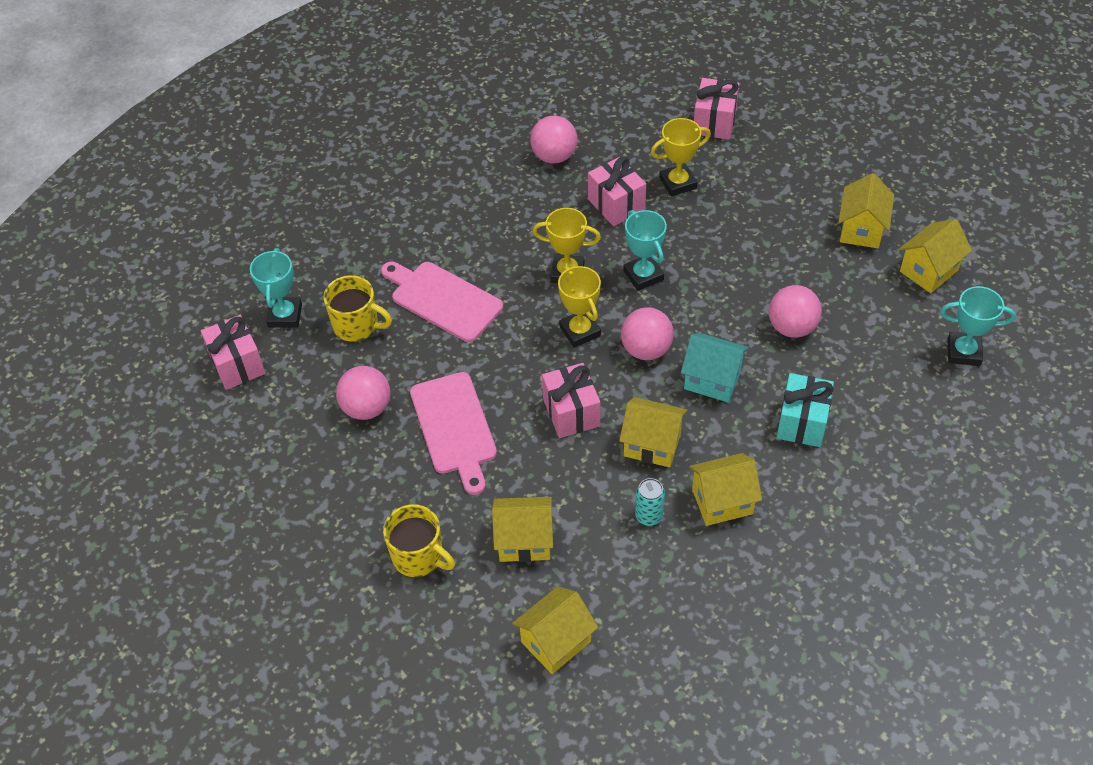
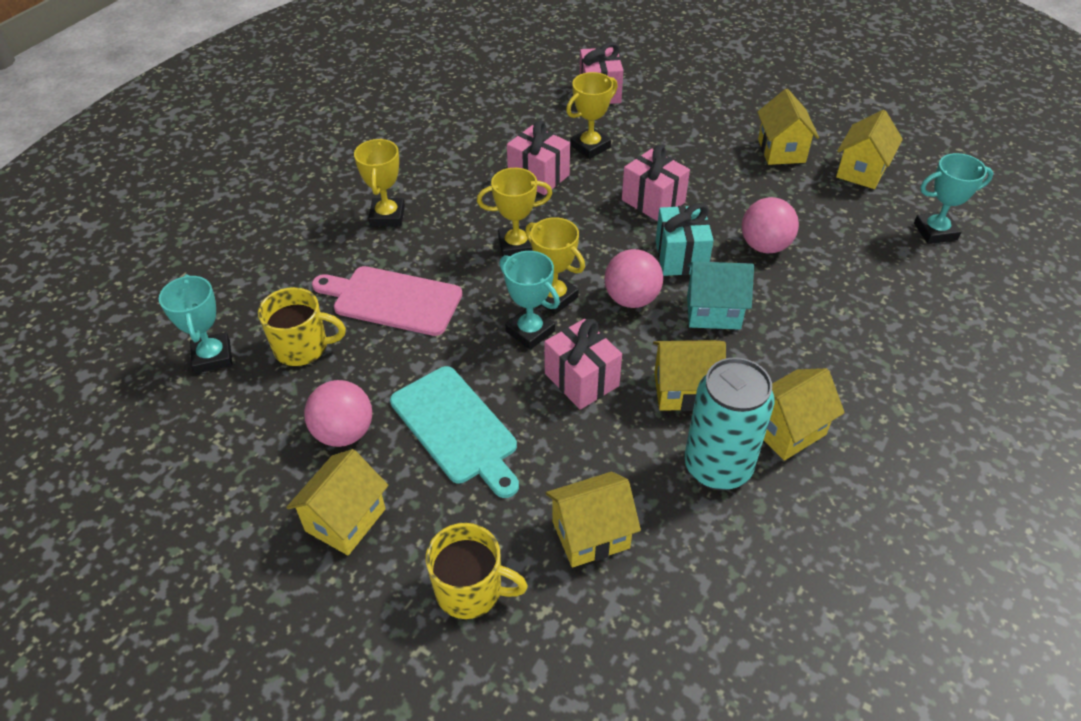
camera: 20 degrees left, 5 degrees down
pink gift [201,315,266,390] -> pink gift moved to [622,145,690,221]
pink cutting board [410,372,497,495] -> turquoise cutting board [390,366,519,498]
yellow house [512,586,598,674] -> yellow house moved to [286,449,388,555]
pink ball [530,116,577,163] -> none
turquoise trophy [623,210,667,291] -> turquoise trophy moved to [499,251,560,350]
turquoise can [635,478,665,526] -> turquoise can [684,357,775,491], size x2.11
turquoise gift [777,373,834,447] -> turquoise gift moved to [656,203,714,276]
none -> yellow trophy [354,138,405,226]

